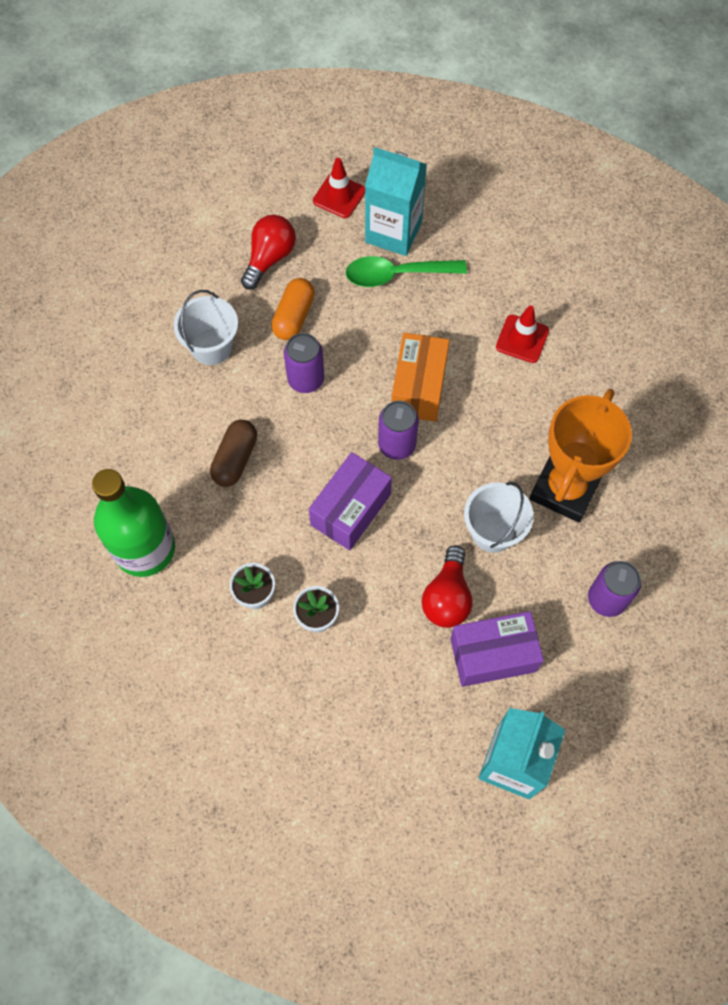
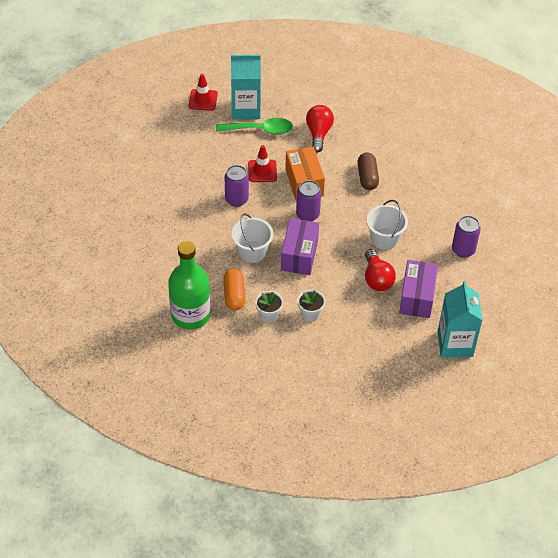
camera: 25 degrees left, 15 degrees down
white bucket [173,290,238,365] -> white bucket moved to [232,214,273,263]
brown capsule [210,420,257,487] -> brown capsule moved to [358,152,379,190]
red light bulb [241,215,296,290] -> red light bulb moved to [306,105,334,153]
orange capsule [271,278,315,340] -> orange capsule moved to [223,269,245,311]
green spoon [345,256,467,287] -> green spoon turned 150 degrees counterclockwise [216,118,293,135]
purple box [450,611,544,687] -> purple box turned 45 degrees counterclockwise [399,260,438,318]
red traffic cone [496,305,549,363] -> red traffic cone moved to [248,145,277,182]
orange trophy [530,389,632,522] -> none

